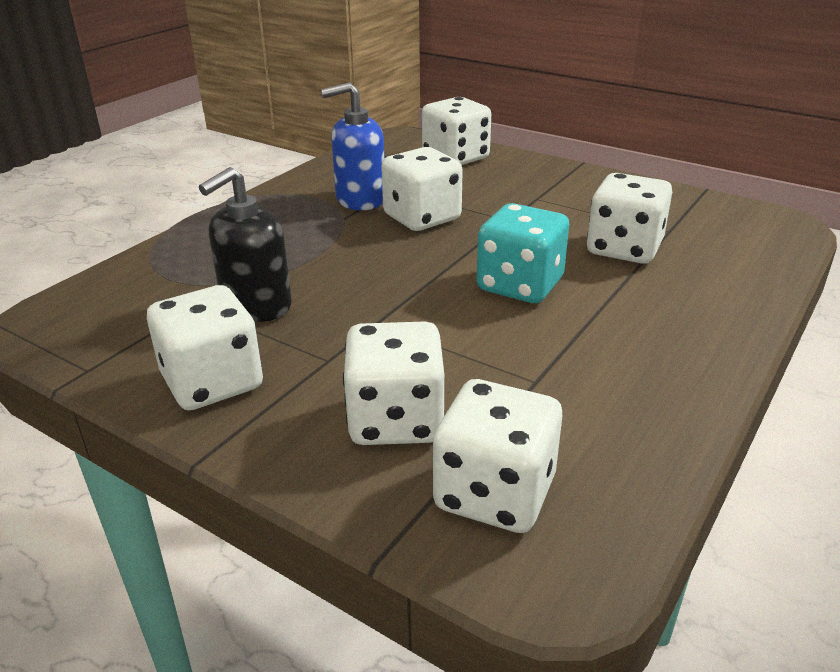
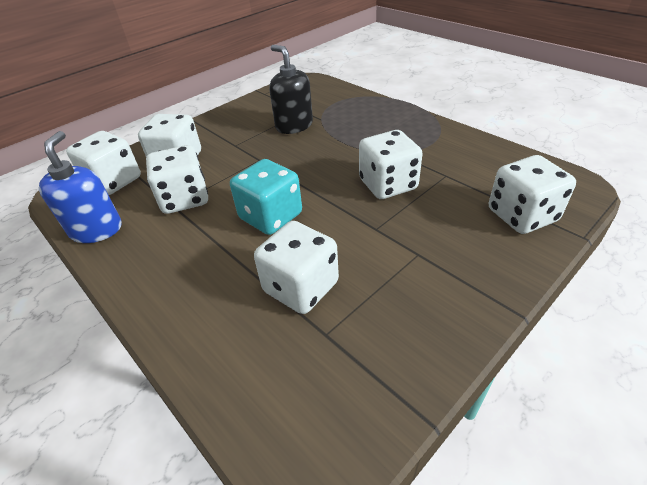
camera: 105 degrees right, 10 degrees up
white dice [147,285,263,410] -> white dice moved to [146,145,208,214]
blue soap dispenser [321,82,385,210] -> blue soap dispenser moved to [39,131,122,243]

